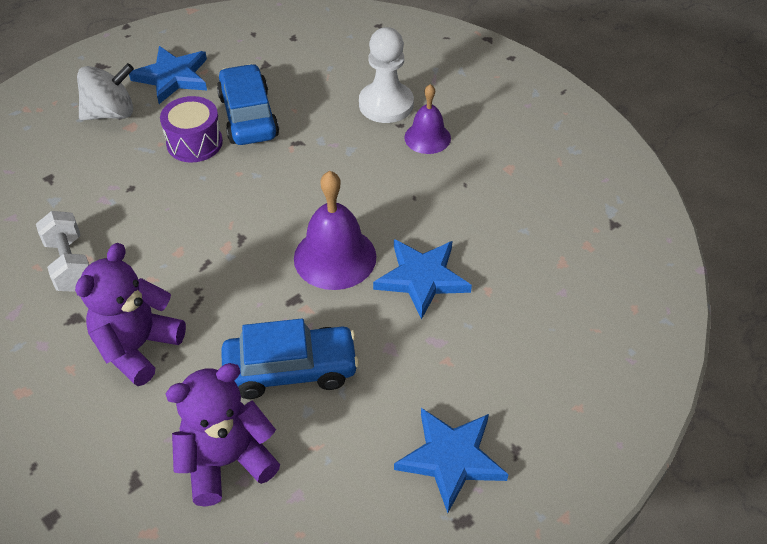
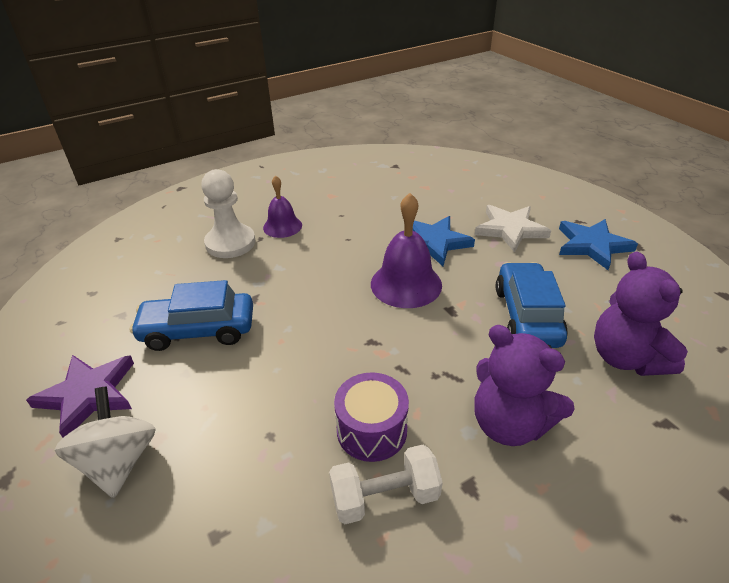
camera: 80 degrees left, 10 degrees down
blue star [129,46,207,104] -> purple star [26,355,134,438]
purple drum [160,96,223,162] -> purple drum moved to [334,372,409,462]
none -> white star [475,205,551,252]

